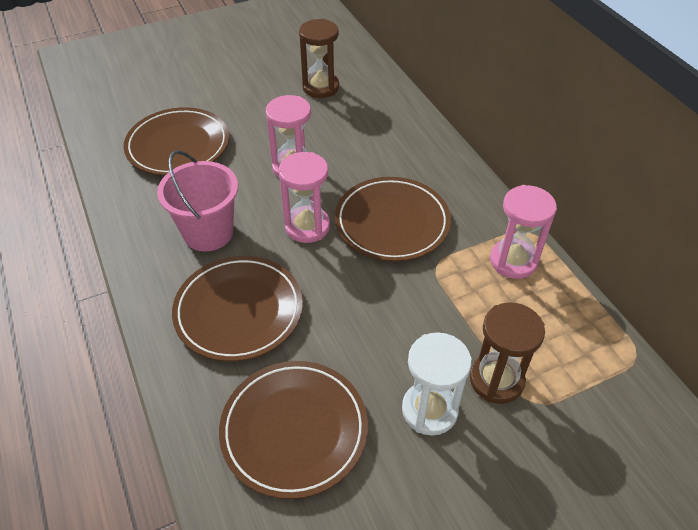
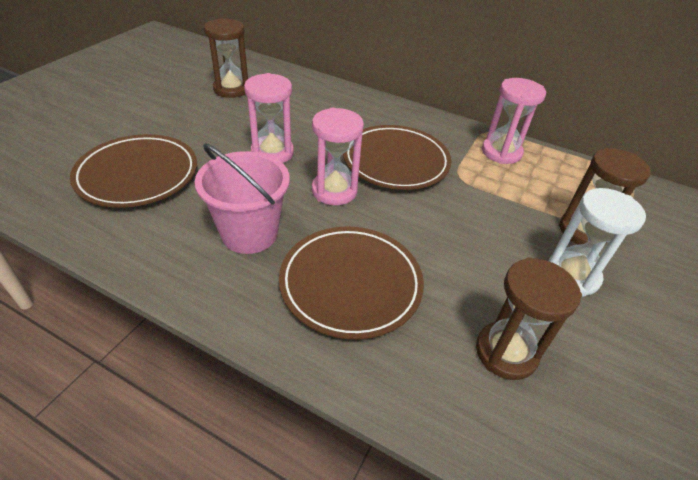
camera: 40 degrees left, 5 degrees down
brown plate [219,361,368,499] -> brown hourglass [476,258,582,380]

